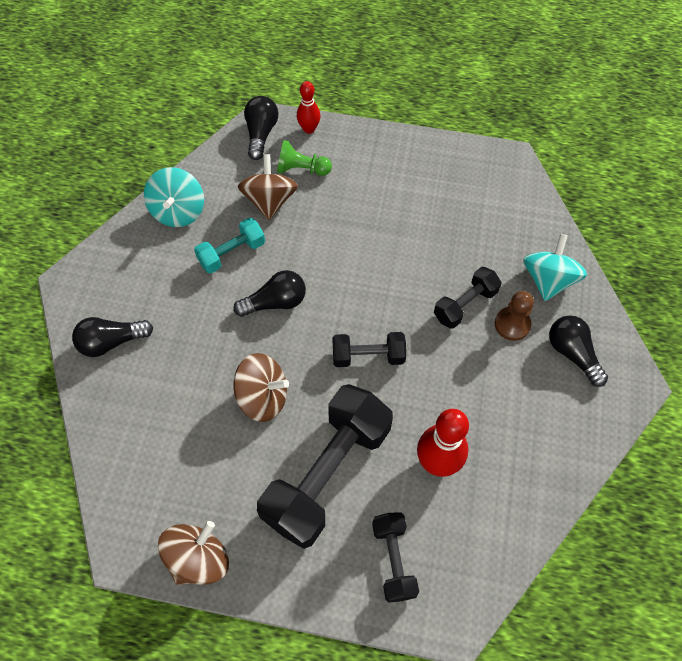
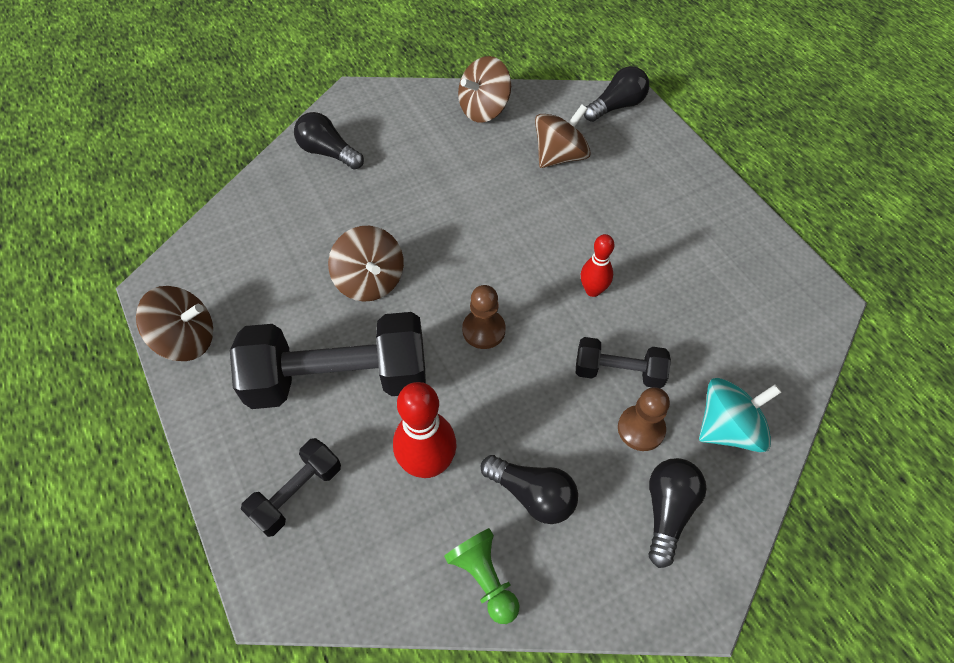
camera: 50 degrees right, 5 degrees down
turquoise spinning top [144,167,204,227] -> brown spinning top [458,56,511,122]
turquoise dumbbell [194,218,265,273] -> none
black light bulb [233,270,306,317] -> black light bulb moved to [480,455,578,524]
green pawn [277,140,332,176] -> green pawn moved to [444,528,520,624]
red bowling pin [297,81,320,134] -> red bowling pin moved to [581,234,614,297]
black dumbbell [332,332,406,367] -> brown pawn [462,285,506,349]

